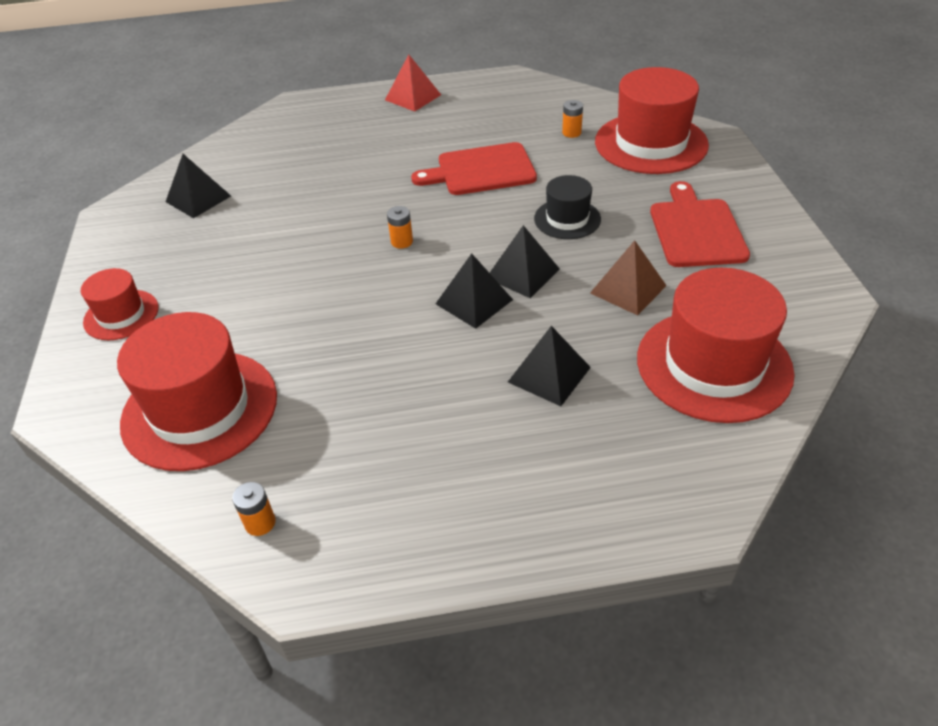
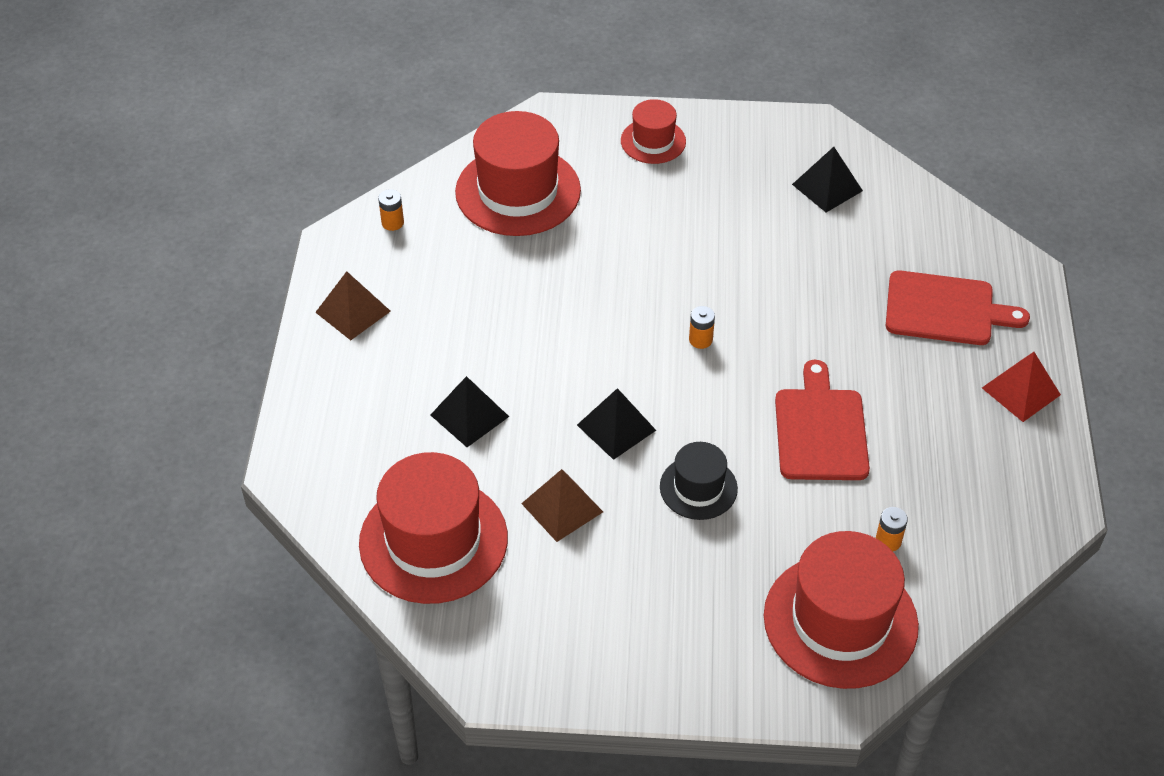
camera: 100 degrees right, 5 degrees up
black pyramid [436,253,513,329] -> none
red cutting board [650,181,750,267] -> red cutting board moved to [886,270,1030,345]
none -> brown pyramid [315,271,391,340]

